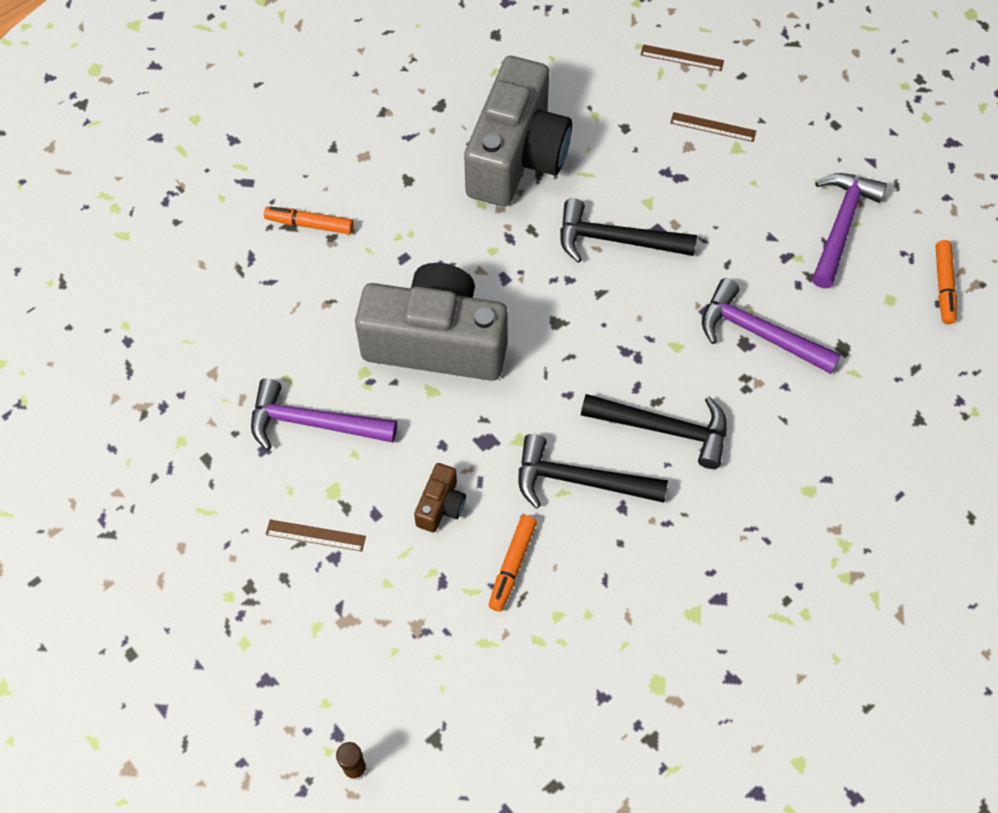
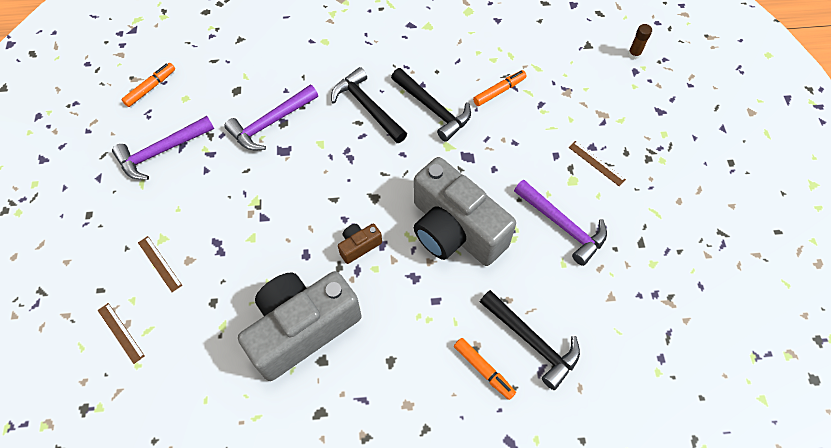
camera: 145 degrees left, 0 degrees up
brown camera [414,463,466,532] -> brown camera moved to [338,224,382,264]
black hammer [560,198,697,263] -> black hammer moved to [480,290,580,390]
purple hammer [702,278,841,374] -> purple hammer turned 75 degrees clockwise [224,85,318,151]

